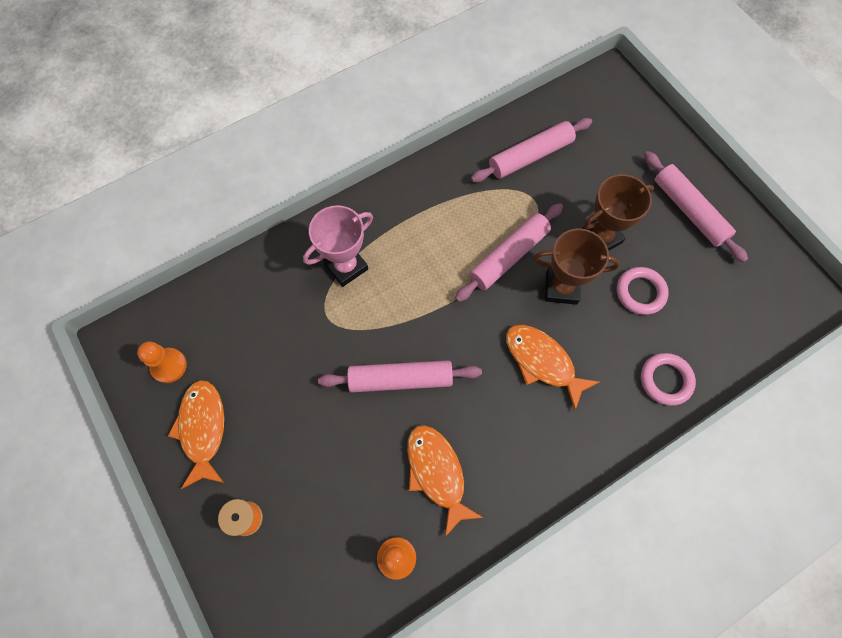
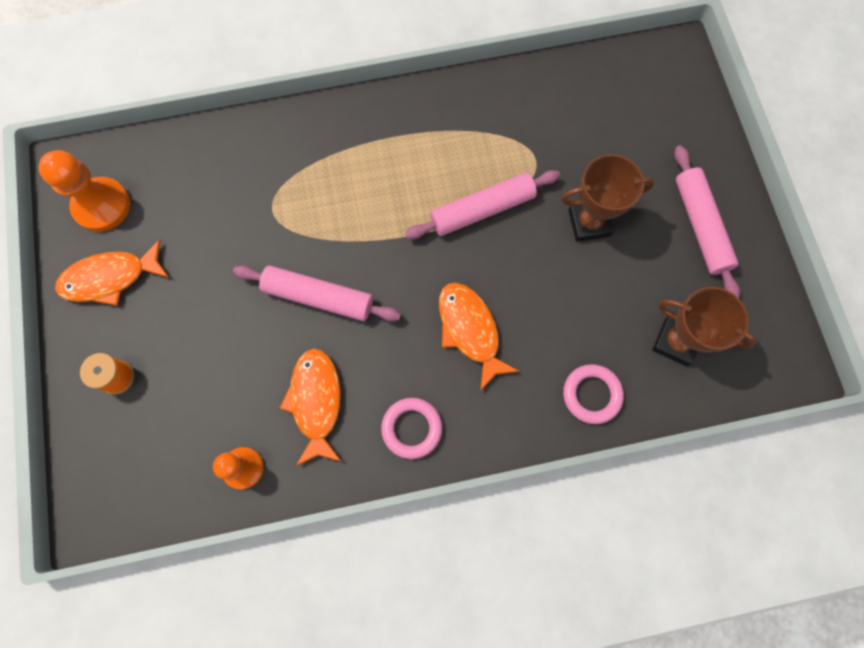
camera: 20 degrees right, 5 degrees up
orange pawn [137,342,187,383] -> orange pawn [39,150,130,232], size x1.53
orange fish [168,380,224,489] -> orange fish turned 120 degrees counterclockwise [55,239,169,306]
pink trophy [303,205,373,287] -> none
pink rolling pin [471,118,592,182] -> none
brown trophy [533,229,620,305] -> brown trophy moved to [652,287,756,366]
pink ring [617,267,669,315] -> pink ring moved to [381,398,442,459]

